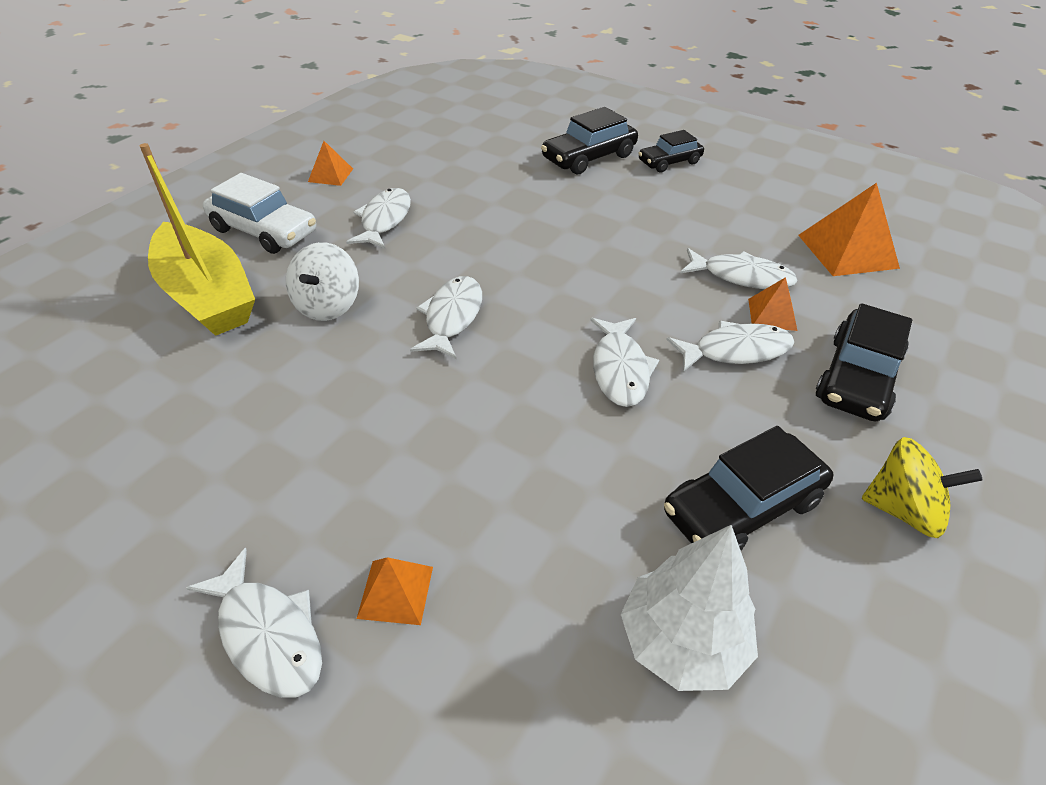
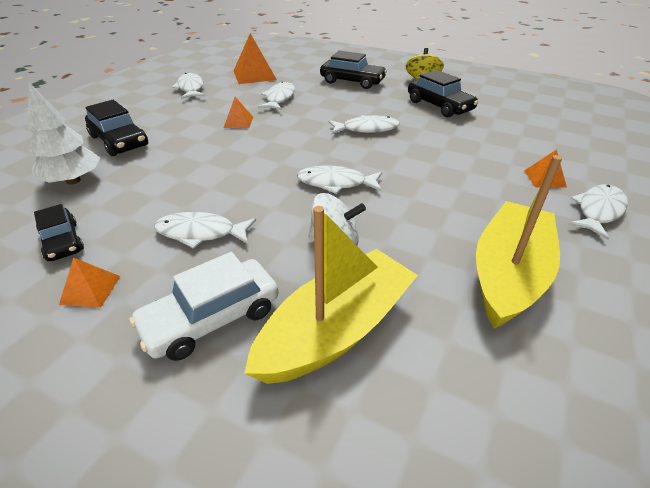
camera: 95 degrees left, 5 degrees down
white car [203,173,316,254] -> white car turned 150 degrees counterclockwise [129,252,279,361]
white tree [621,525,758,691] -> white tree moved to [28,82,100,185]
black car [638,130,704,173] -> black car moved to [34,204,84,261]
white fish [666,321,794,372] -> white fish moved to [172,73,205,99]
orange pyramid [748,277,798,331] -> orange pyramid moved to [224,97,253,128]
none -> yellow boat [476,155,562,328]

